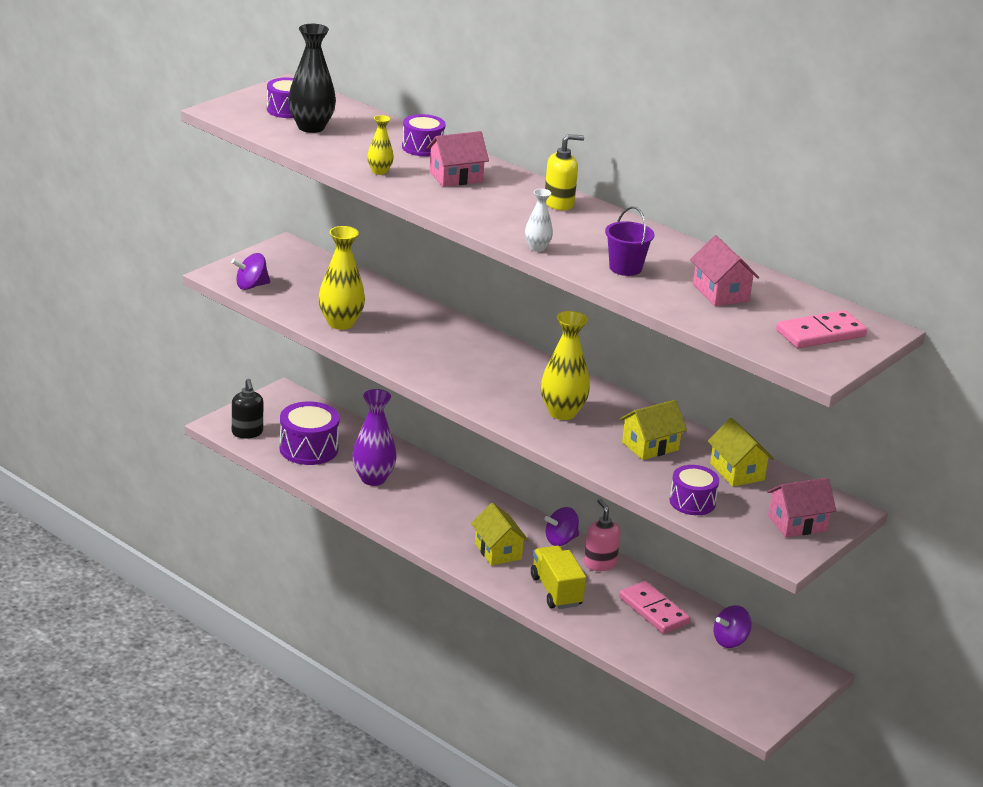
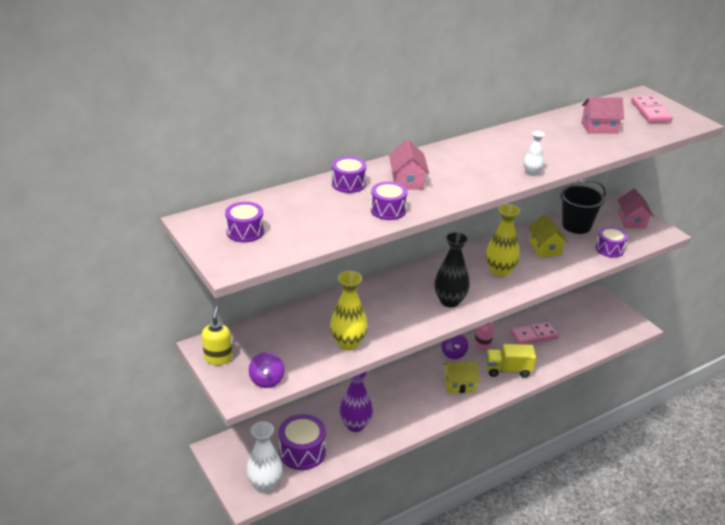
camera: 70 degrees left, 5 degrees up
black soap dispenser [232,379,263,439] -> white vase [246,421,283,492]
black vase [288,24,336,133] -> black vase moved to [434,232,470,307]
yellow vase [367,115,394,175] -> purple drum [371,181,407,220]
yellow soap dispenser [545,134,584,211] -> yellow soap dispenser moved to [202,306,232,365]
purple bucket [605,207,654,276] -> none
yellow house [708,418,774,487] -> black bucket [560,180,606,234]
purple spinning top [714,605,752,648] -> none

